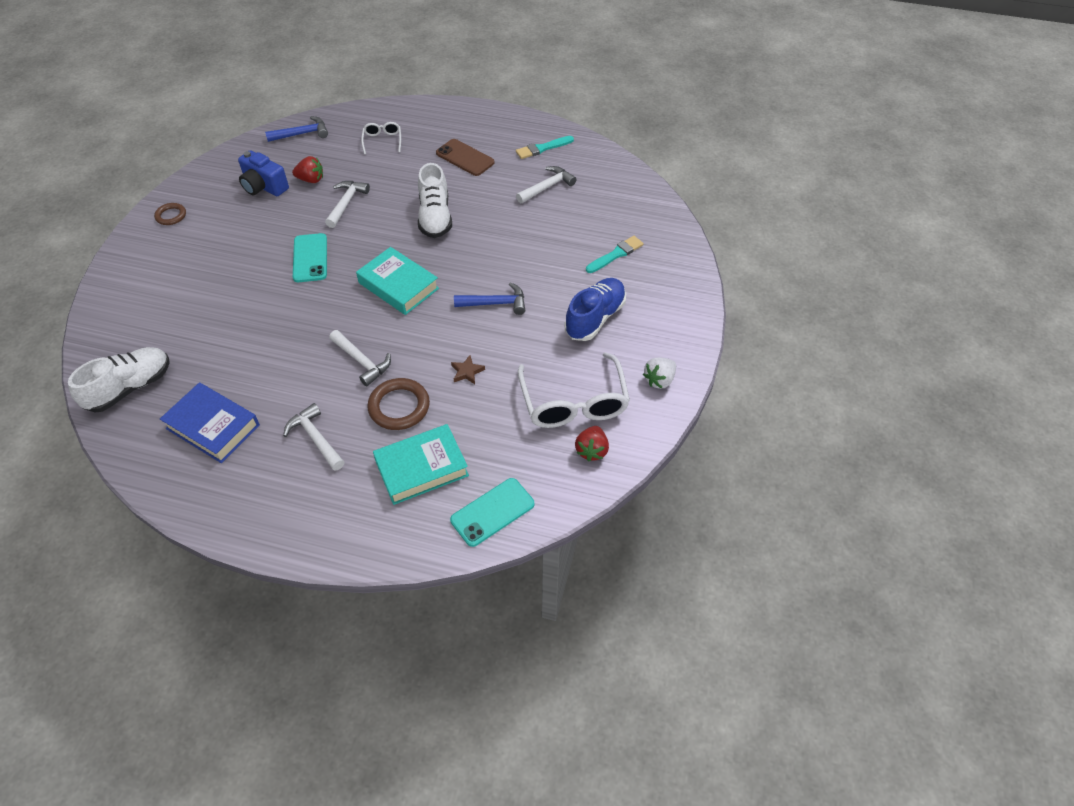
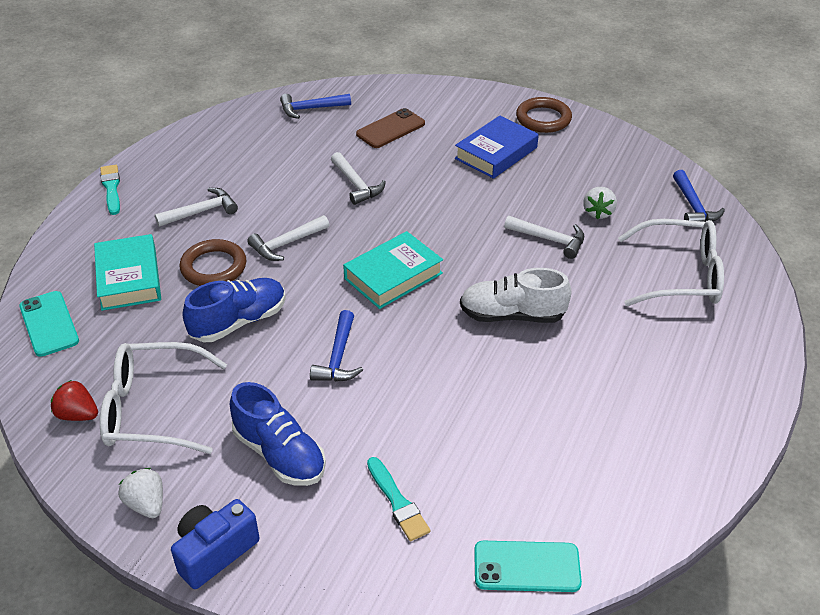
camera: 100 degrees right, 10 degrees down
white shoe [68,347,170,413] -> blue hammer [280,94,351,119]
brown ring [154,203,186,225] -> brown ring [516,97,572,133], size x1.68
blue book [160,382,260,463] -> blue book moved to [455,116,539,179]
blue camera [238,150,289,196] -> blue camera moved to [171,499,259,589]
red strawberry [292,156,323,183] -> white strawberry [583,187,617,219]
turquoise phone [293,233,327,282] -> turquoise phone moved to [474,541,582,592]
white glasses [361,122,401,154] -> white glasses [618,219,724,306], size x2.03
brown phone [436,139,495,176] -> brown phone moved to [356,108,425,148]
brown star [451,355,485,384] -> blue shoe [183,278,286,342]
turquoise brush [516,136,574,159] -> turquoise brush moved to [100,165,120,215]
white hammer [516,166,577,203] -> white hammer moved to [331,152,386,205]

